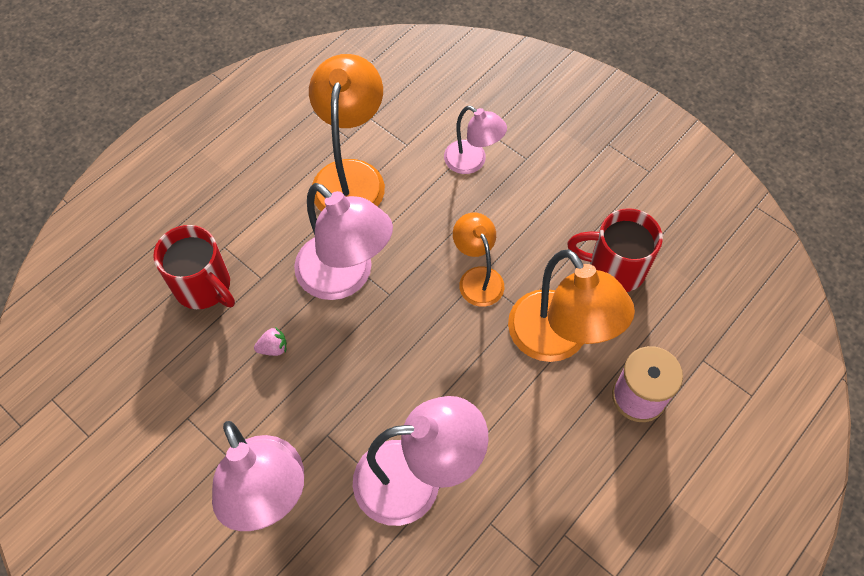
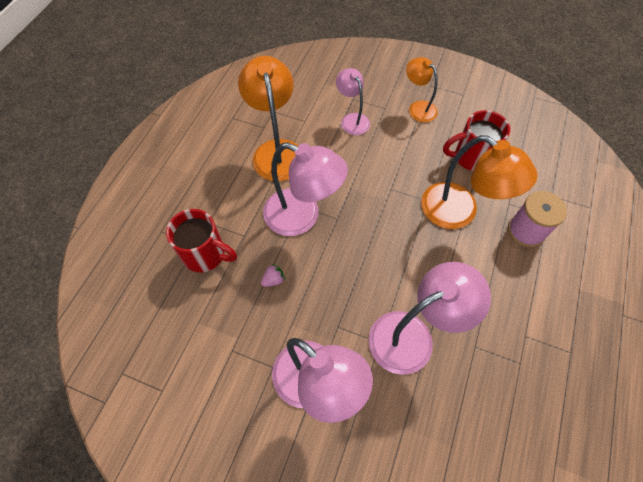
camera: 20 degrees left, 0 degrees up
pink lamp [444,106,507,174] -> pink lamp turned 135 degrees counterclockwise [336,68,370,135]
orange lamp [453,213,504,307] -> orange lamp moved to [406,57,438,122]

